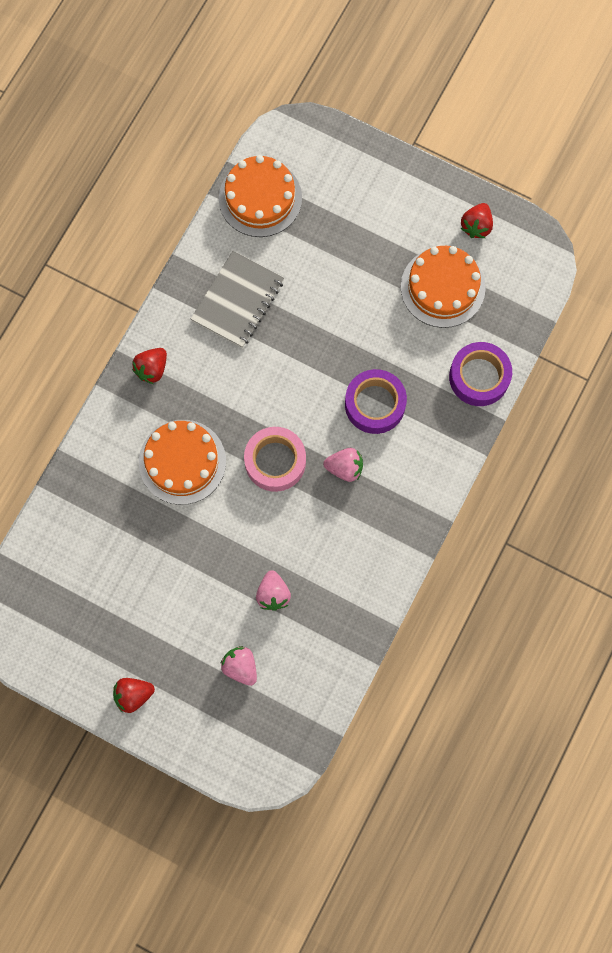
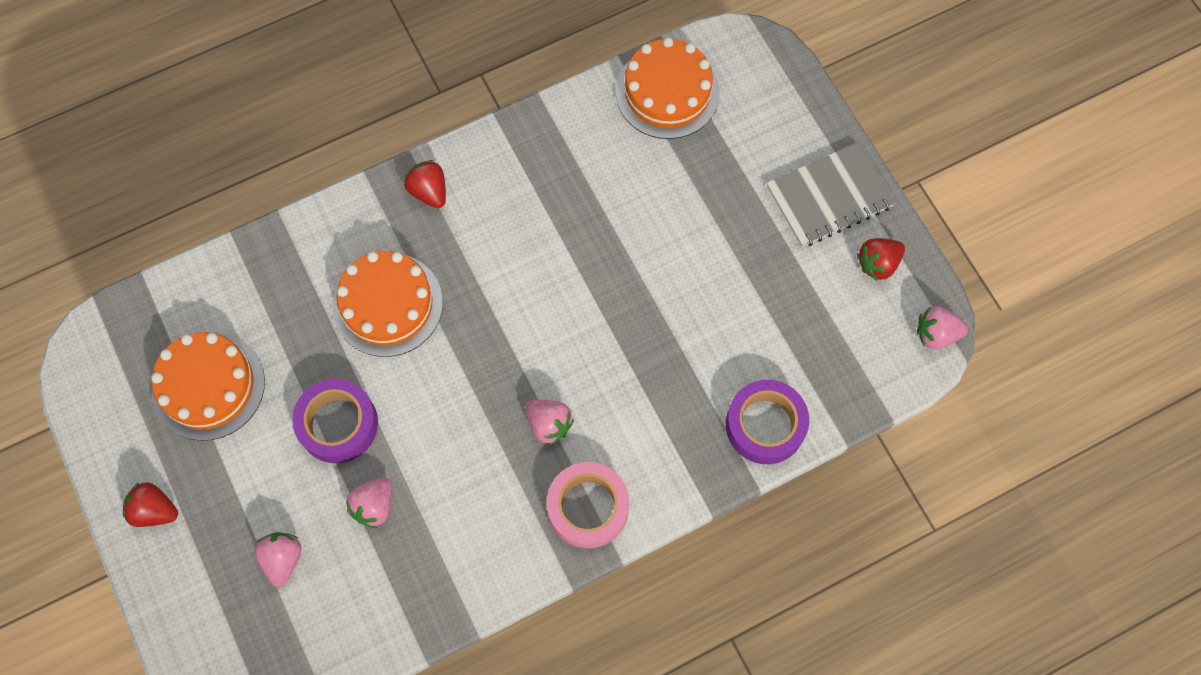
camera: 35 degrees right, 5 degrees down
red strawberry [132,348,167,384] -> red strawberry turned 75 degrees clockwise [404,160,446,208]
grey notebook [191,251,284,348] -> grey notebook moved to [767,142,895,247]
pink tape [244,427,306,492] -> pink tape moved to [547,462,629,549]
purple tape [345,369,407,434] -> purple tape moved to [292,379,378,463]
orange cake [401,246,486,328] -> orange cake moved to [151,332,265,441]
none -> pink strawberry [917,306,968,349]

